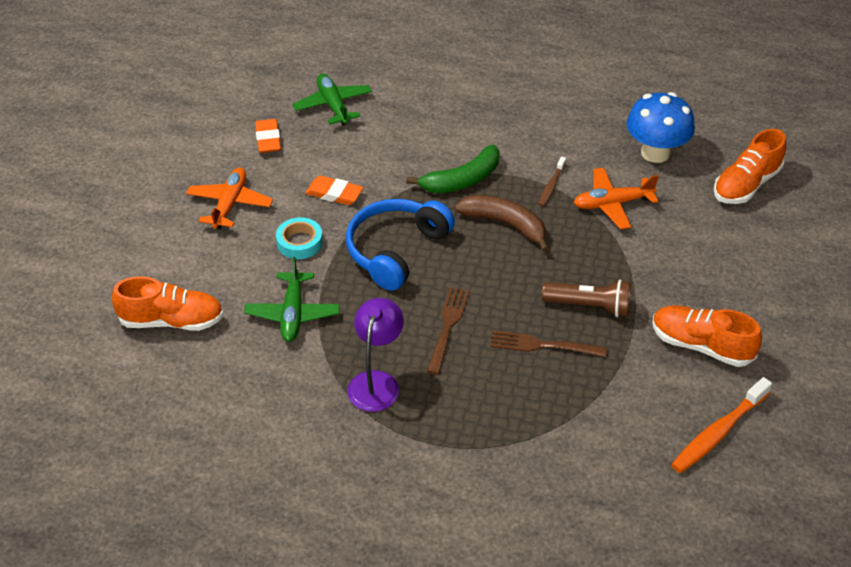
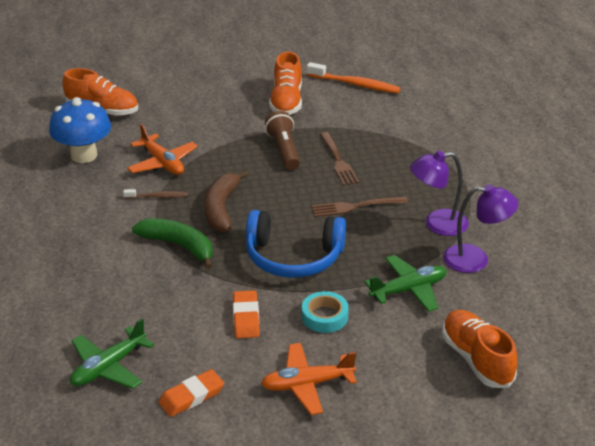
camera: 115 degrees left, 10 degrees down
none -> purple lamp [443,184,519,273]

